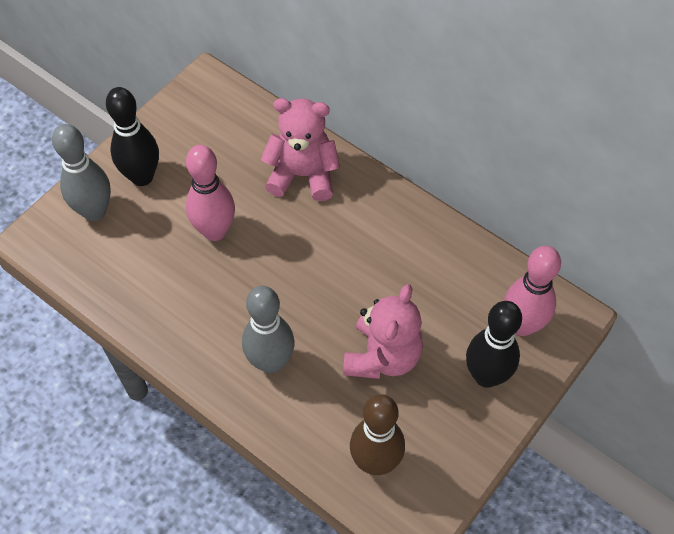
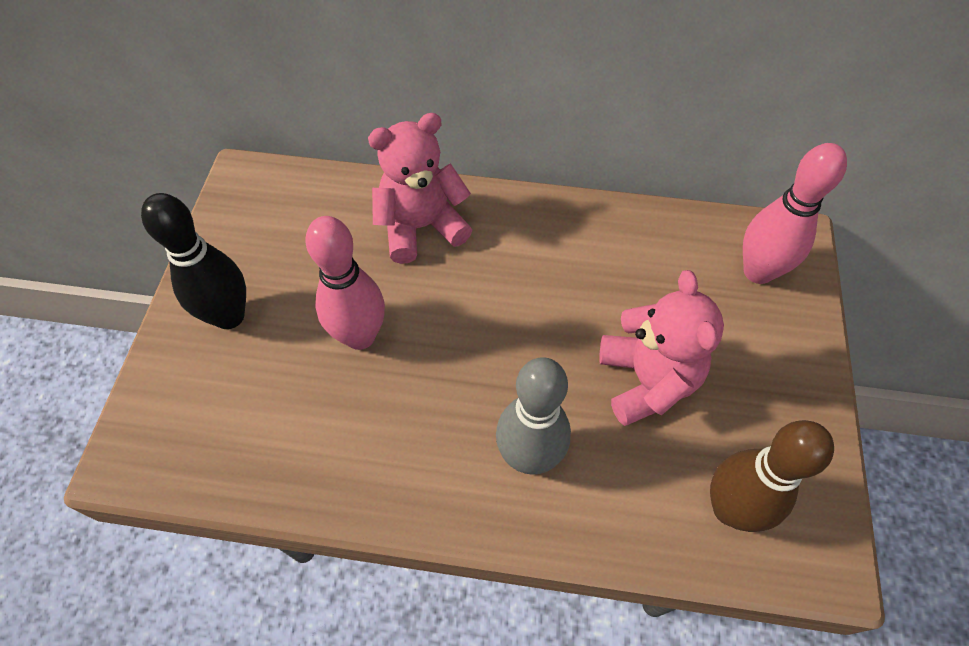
camera: 30 degrees left, 0 degrees up
grey bowling pin [52,124,111,221] -> none
black bowling pin [466,301,522,388] -> none

